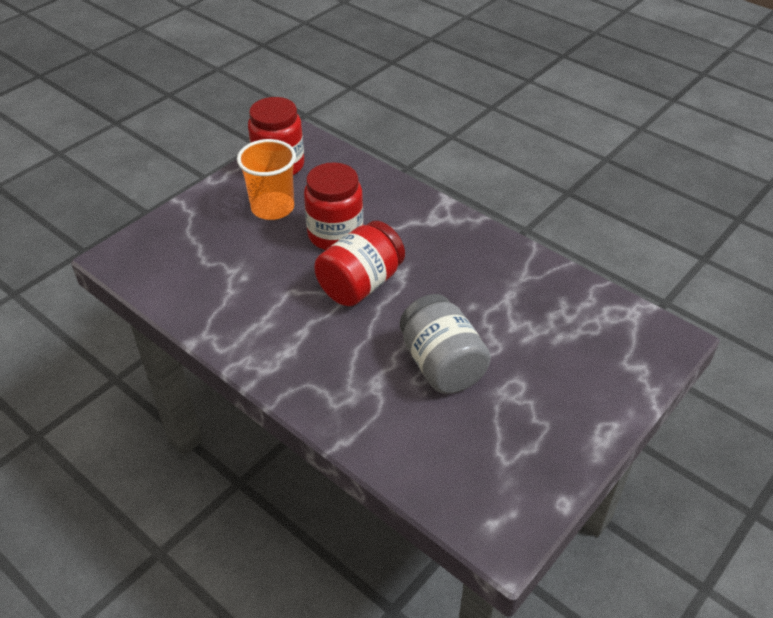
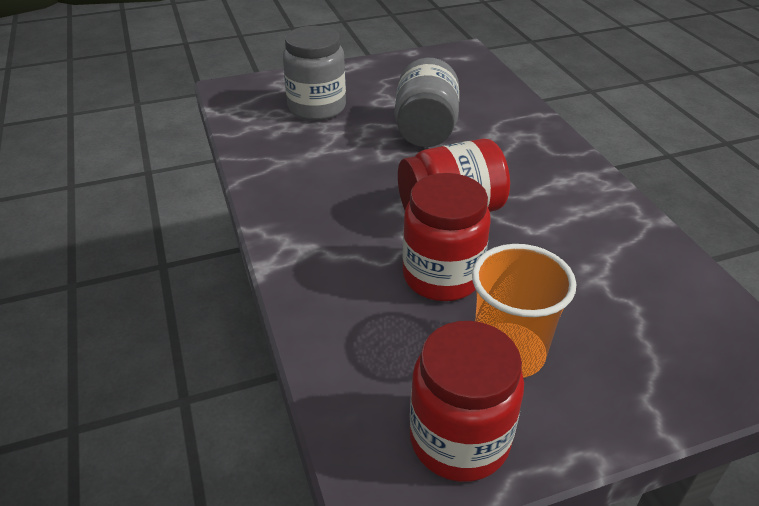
camera: 150 degrees left, 5 degrees down
none -> grey jar [283,26,346,121]

